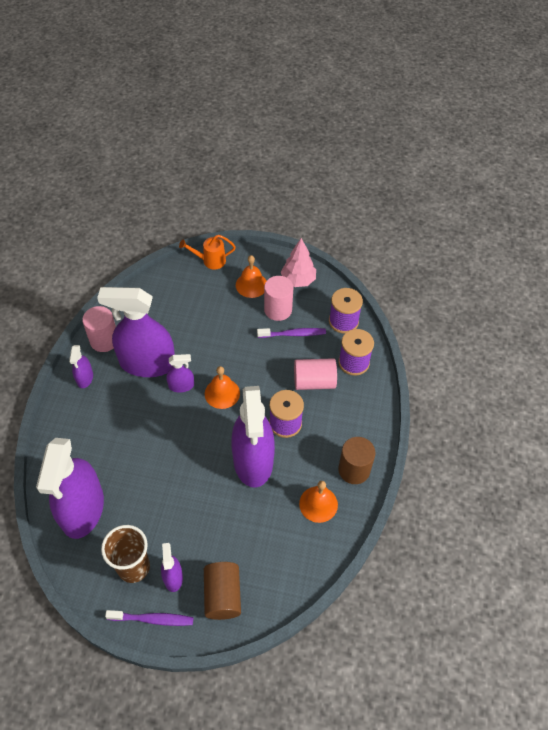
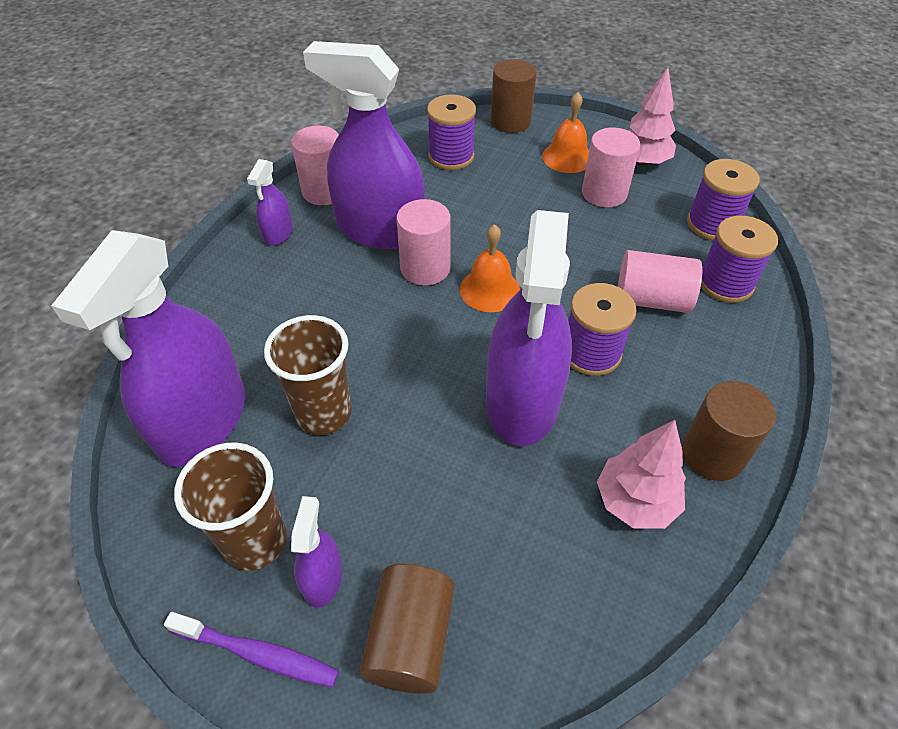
camera: 15 degrees right, 5 degrees down
purple spray bottle [166,354,194,392] -> pink cylinder [396,199,451,285]
orange watering can [179,235,236,269] -> brown cylinder [491,59,537,133]
purple toothbrush [257,328,326,338] -> none
orange bell [299,481,338,523] -> pink tree [597,420,686,529]
none -> brown cup [264,315,352,435]
none -> purple spool [427,94,476,170]

